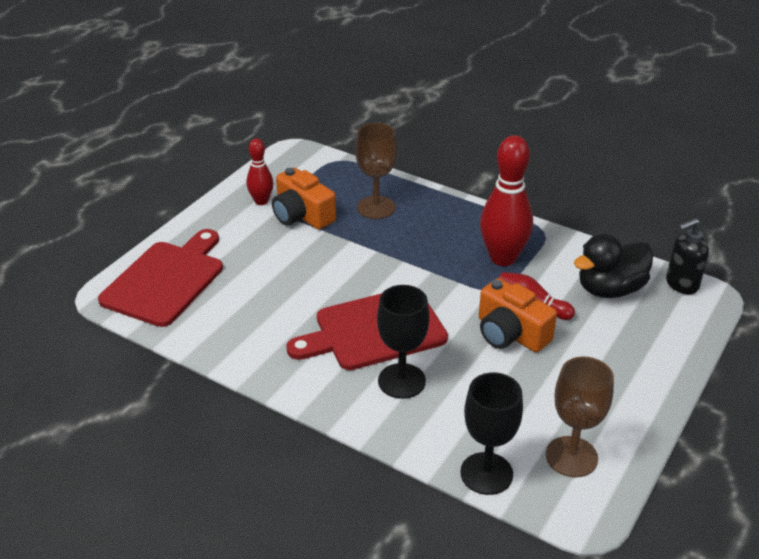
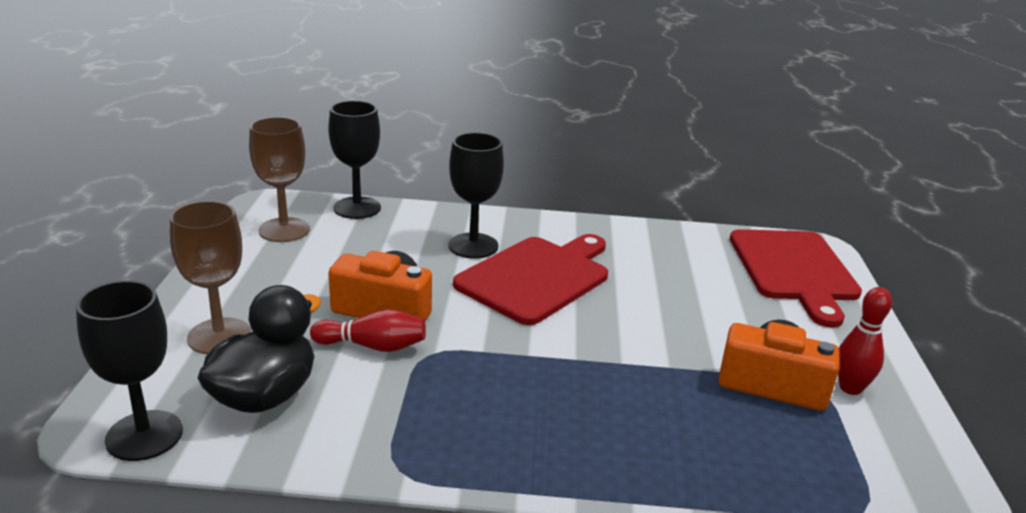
camera: 150 degrees right, 10 degrees down
brown goblet [355,123,397,219] -> brown goblet moved to [170,201,251,355]
red bowling pin [480,135,533,266] -> none
black soap dispenser [666,218,709,294] -> black goblet [76,280,183,461]

